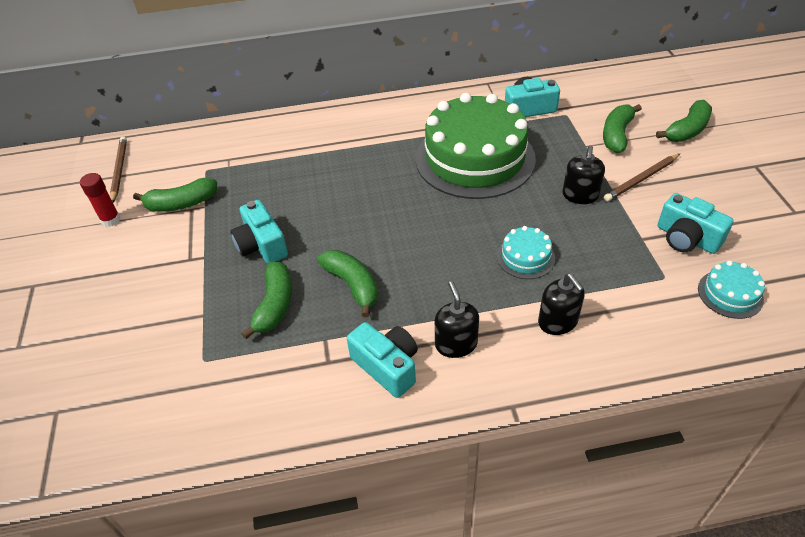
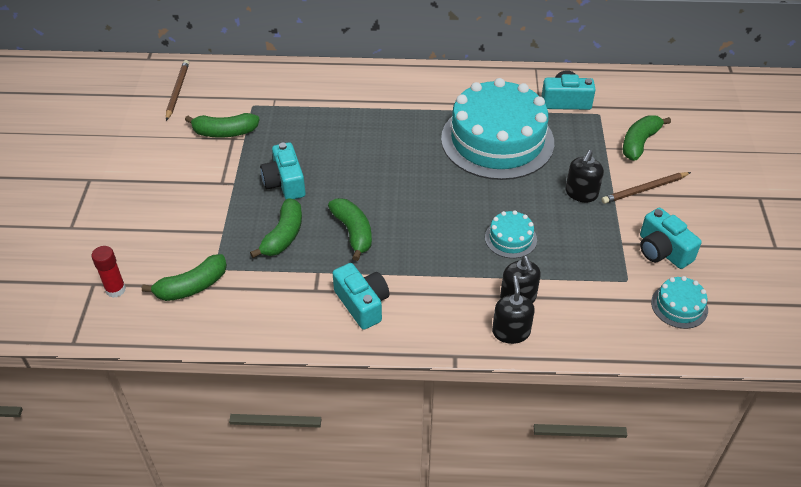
camera: 10 degrees right, 0 degrees up
red glue stick [80,173,120,227] -> red glue stick moved to [91,246,126,298]
green cake [415,93,536,199] -> turquoise cake [441,78,554,180]
black soap dispenser [435,281,479,358] -> black soap dispenser moved to [492,276,535,344]
green banana [656,100,712,142] -> green banana moved to [142,254,227,301]

